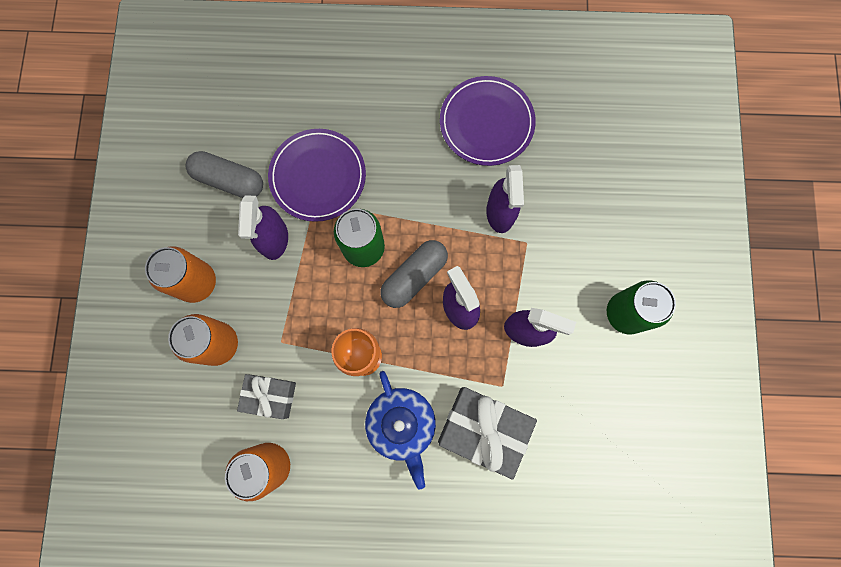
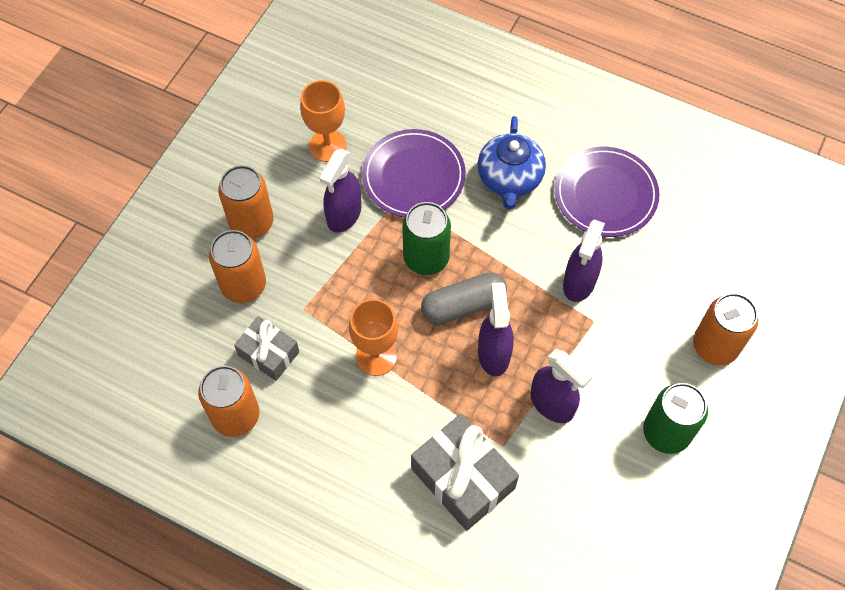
camera: 25 degrees right, 15 degrees down
grey capsule [186,151,263,198] -> orange goblet [300,80,347,162]
blue teapot [365,371,436,489] -> blue teapot moved to [478,116,546,209]
none -> orange can [693,293,758,365]

